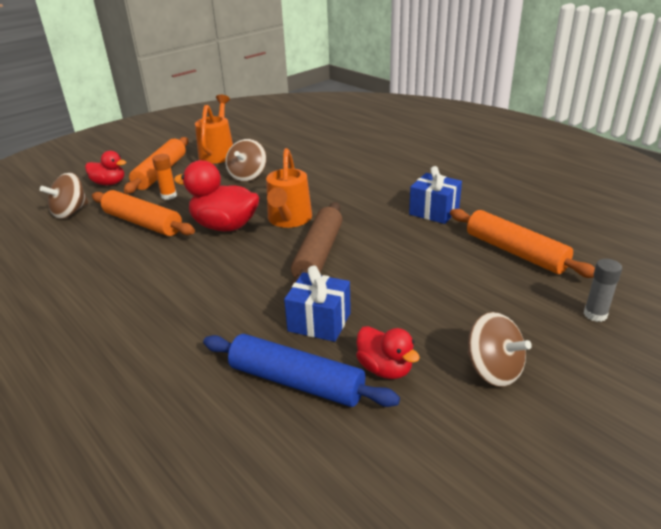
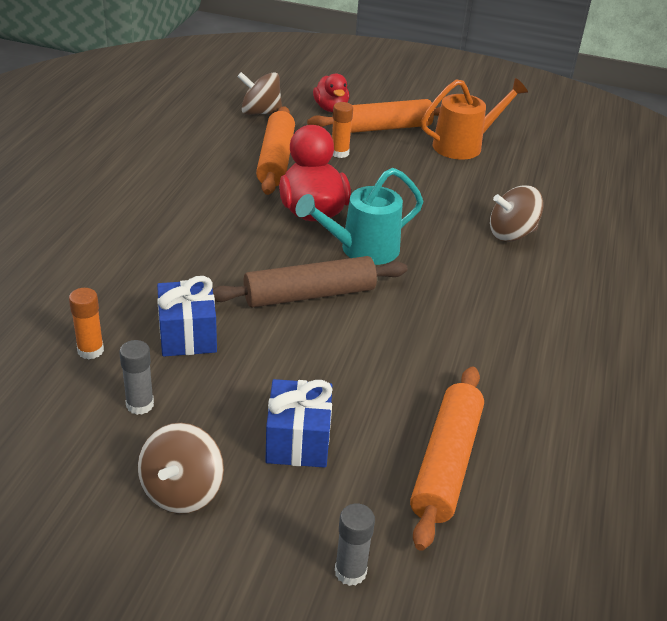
camera: 55 degrees right, 5 degrees up
blue rolling pin [203,334,400,407] -> orange glue stick [69,288,104,359]
brown spinning top [225,139,266,182] -> brown spinning top moved to [490,185,544,242]
orange watering can [266,148,312,228] -> turquoise watering can [296,168,423,265]
red duck [356,326,420,379] -> grey glue stick [119,340,154,415]
blue gift [409,166,462,224] -> blue gift moved to [265,379,333,468]

